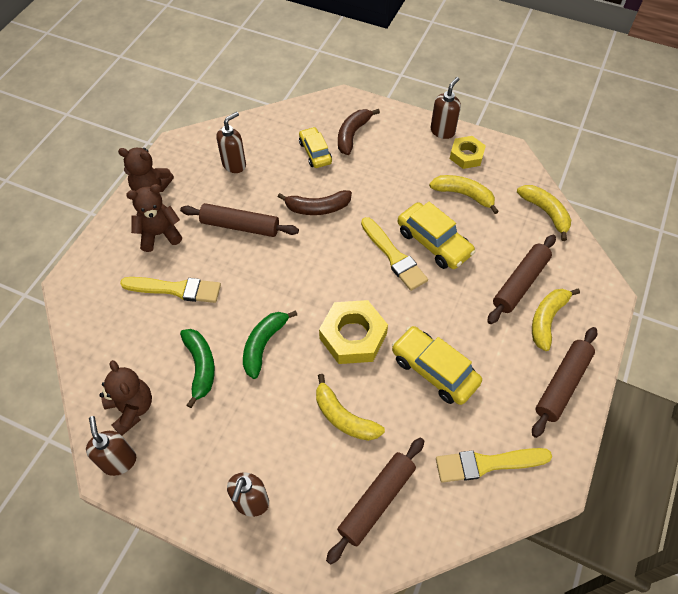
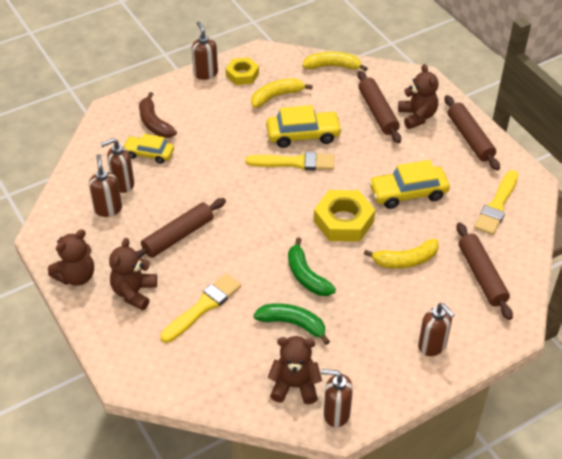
camera: 55 degrees left, 10 degrees down
brown banana [278,190,352,215] -> none
yellow banana [532,288,580,351] -> brown teddy bear [398,64,439,129]
none -> brown soap dispenser [100,138,134,193]

